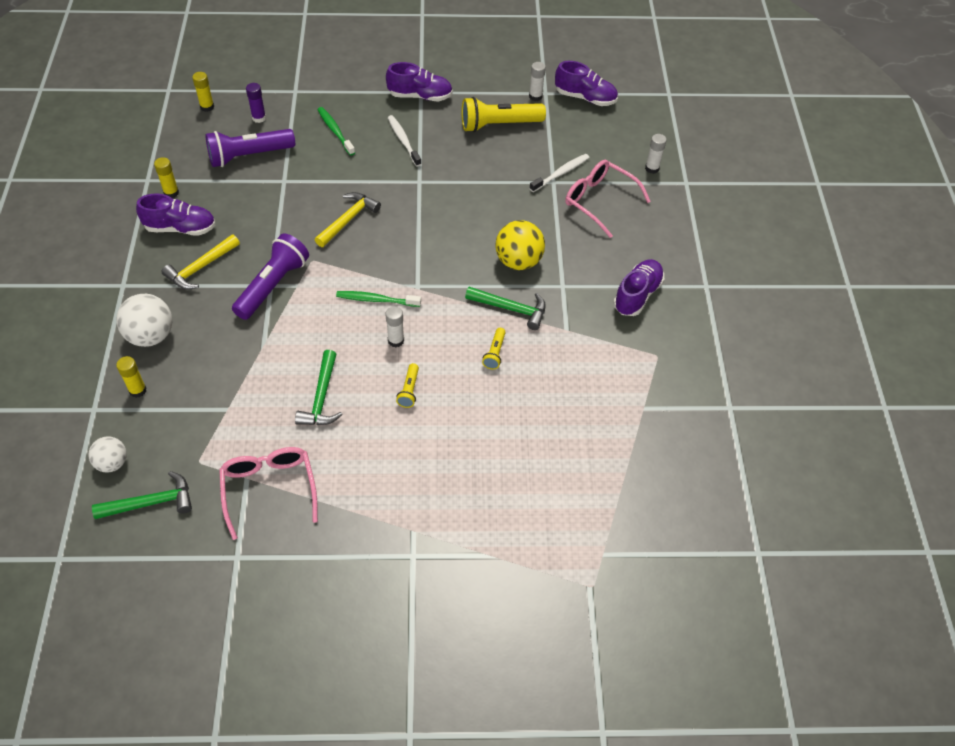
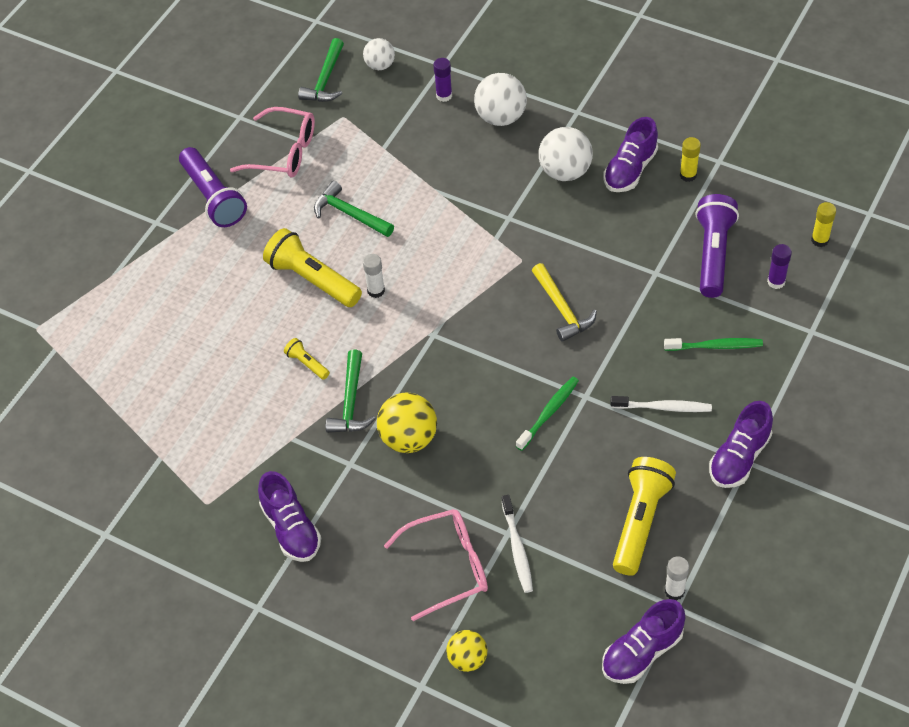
camera: 125 degrees right, 0 degrees up
yellow glue stick [116,356,147,398] -> purple glue stick [433,58,452,102]
yellow hammer [162,234,240,289] -> white ball [539,127,593,181]
purple flashlight [232,233,309,320] -> purple flashlight moved to [179,147,247,227]
green toothbrush [336,291,421,307] -> green toothbrush moved to [516,377,579,451]
yellow flashlight [396,363,419,408] -> yellow flashlight [263,228,362,307], size x2.12
green hammer [465,287,546,330] -> green hammer turned 45 degrees counterclockwise [326,349,376,433]
white glue stick [645,134,667,174] -> yellow ball [446,630,487,672]

